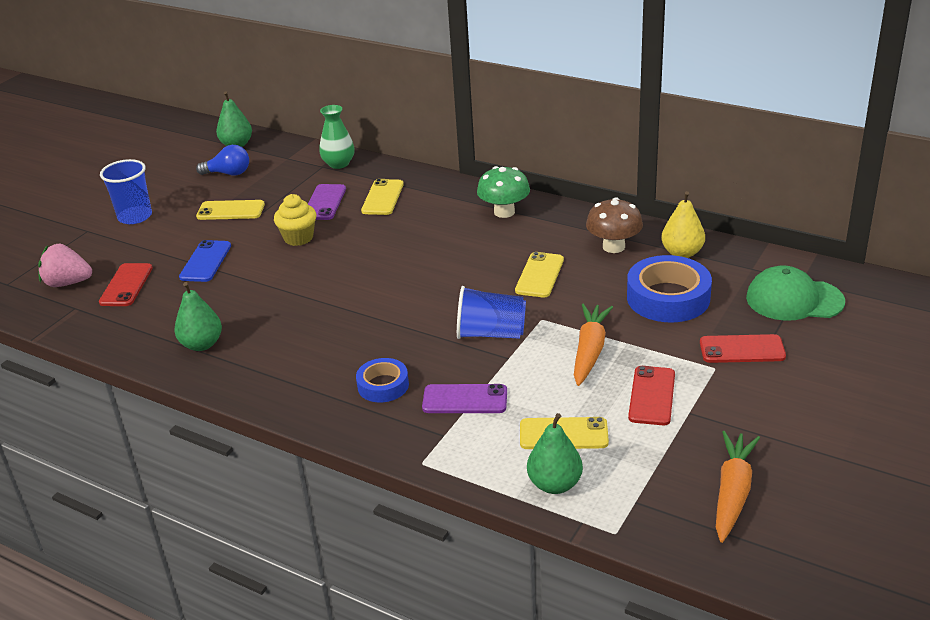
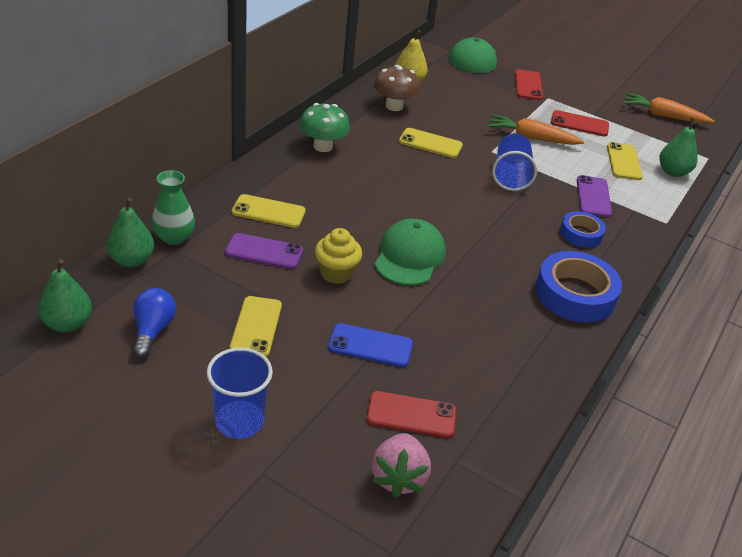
camera: 95 degrees left, 5 degrees up
green pear [174,282,222,351] -> green pear moved to [106,198,154,267]
blue tape [627,255,712,322] -> blue tape moved to [535,251,622,323]
none -> green cap [375,219,446,285]

